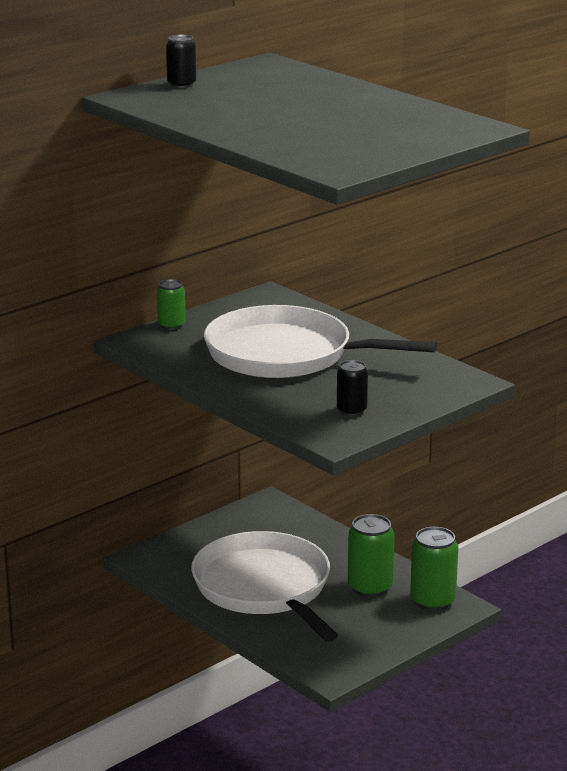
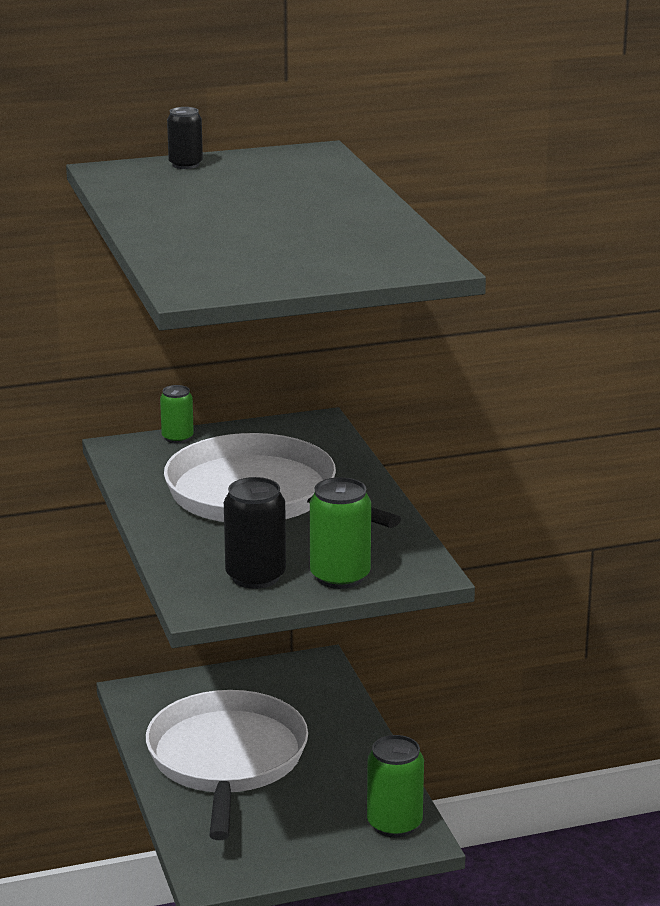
camera: 25 degrees right, 0 degrees up
black can [337,360,368,416] -> black can [224,477,286,589], size x1.65
green can [348,514,394,597] -> green can moved to [310,477,371,589]

